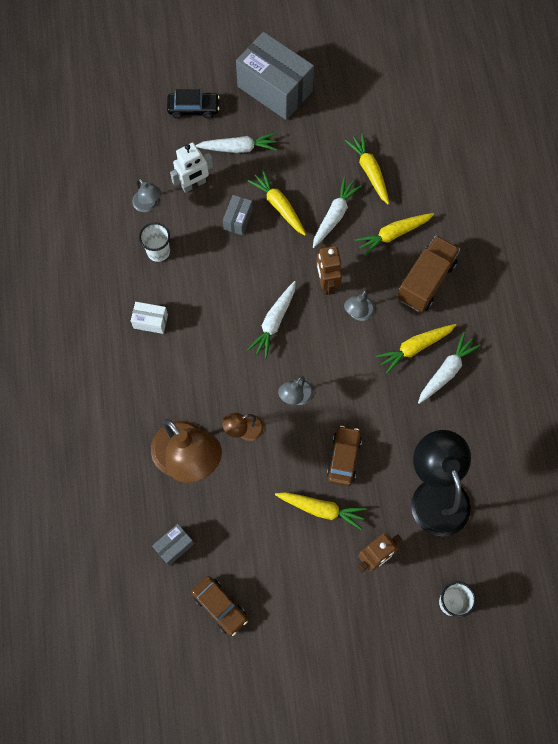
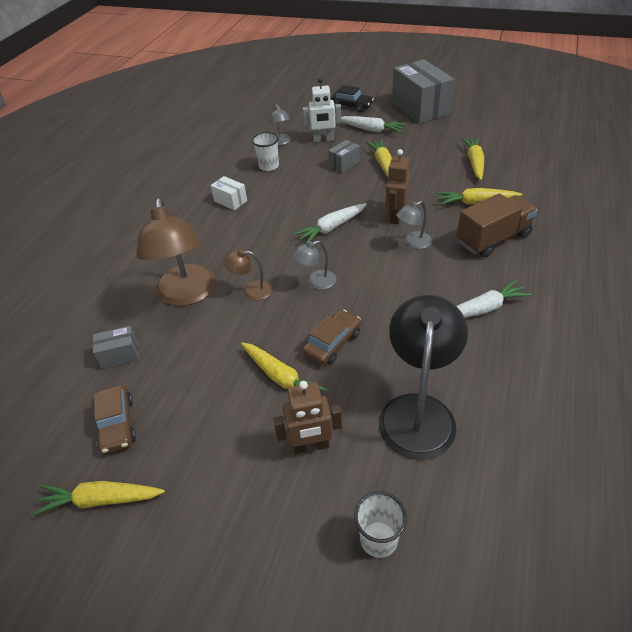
camera: 30 degrees right, 25 degrees down
white carrot [313,177,362,248] -> none
yellow carrot [376,324,456,374] -> yellow carrot moved to [33,481,165,516]

